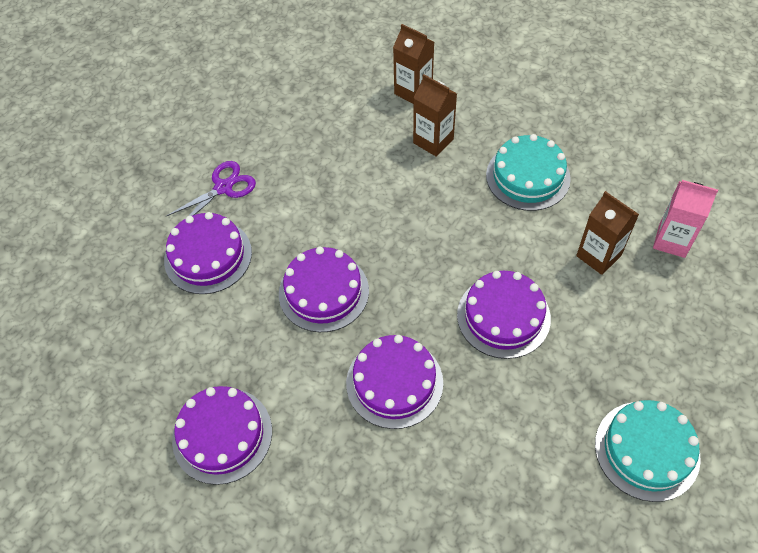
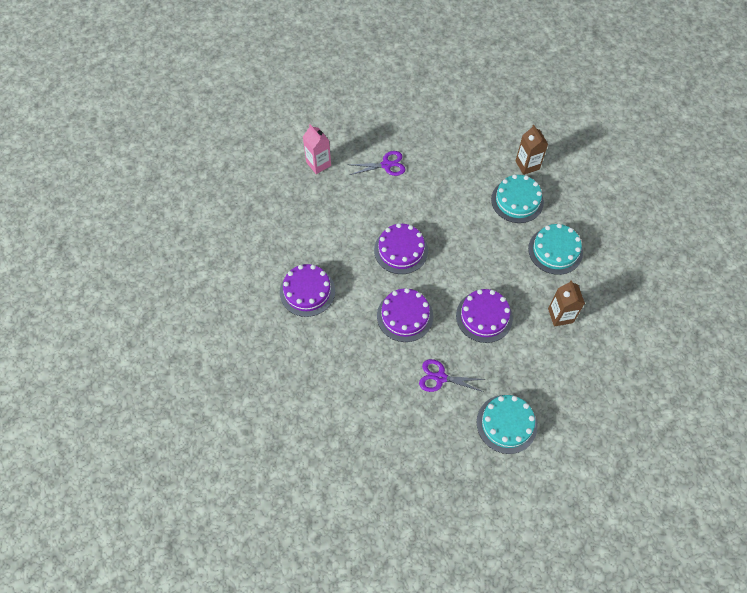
camera: 30 degrees right, 5 degrees up
purple cake [164,212,252,294] -> none
brown carton [413,74,457,157] -> turquoise cake [491,174,544,223]
pink carton [653,180,718,258] -> pink carton moved to [303,124,331,174]
none -> purple scissors [419,359,486,392]

